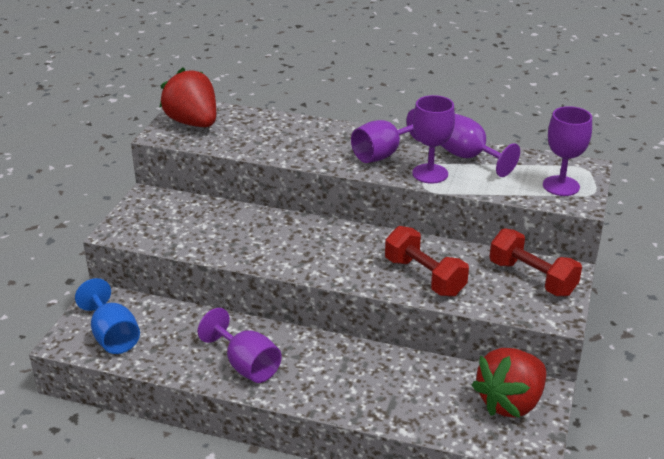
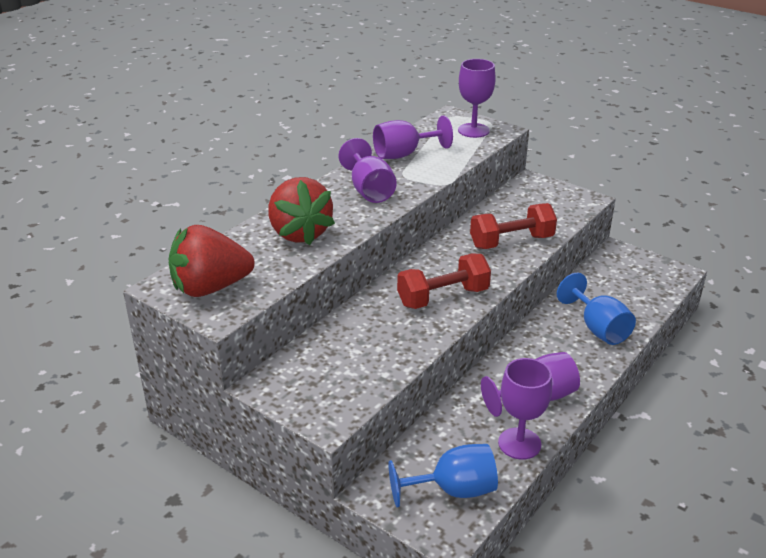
camera: 70 degrees left, 0 degrees up
purple goblet [412,95,455,184] -> purple goblet moved to [498,358,552,460]
red strawberry [472,348,546,418] -> red strawberry moved to [268,177,335,246]
red dumbbell [489,228,582,296] -> red dumbbell moved to [397,254,491,309]
none -> blue goblet [557,273,636,345]

